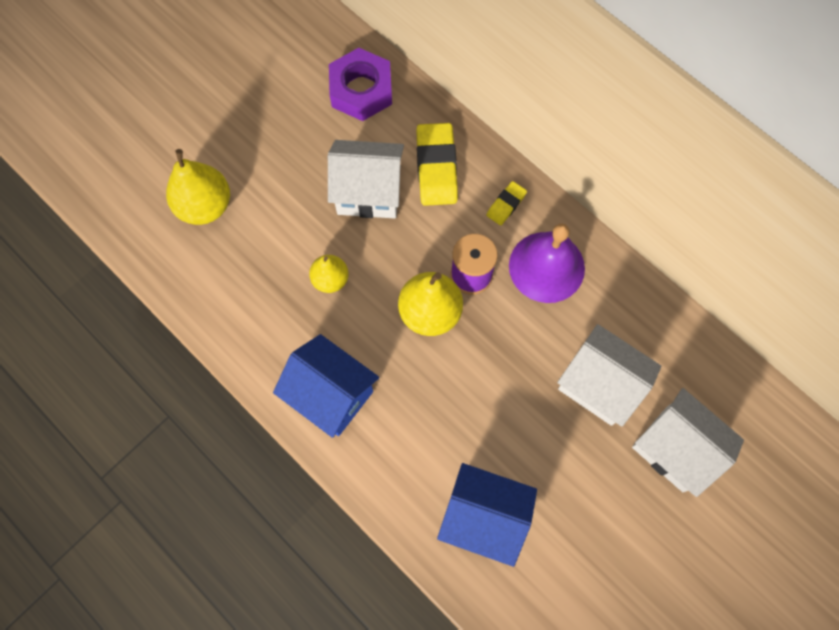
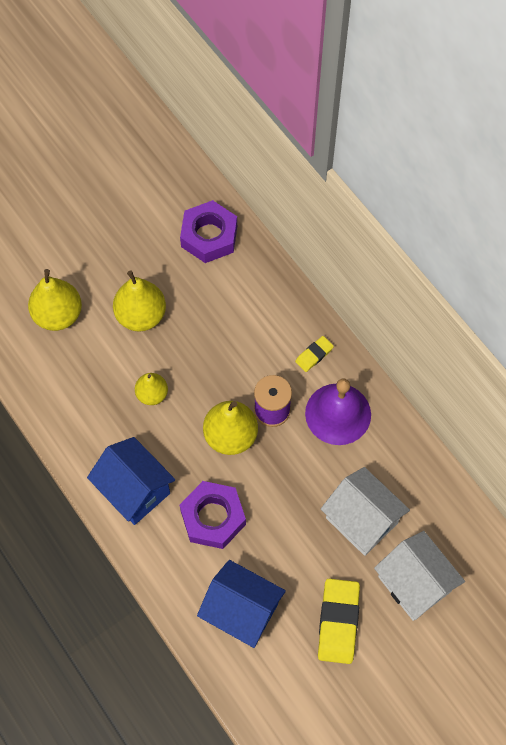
camera: 10 degrees right, 5 degrees down
white house [328,140,404,219] -> none
yellow eraser [416,123,458,206] -> yellow eraser moved to [318,579,360,664]
none -> yellow pear [113,270,166,332]
none -> purple nut [180,481,246,549]

